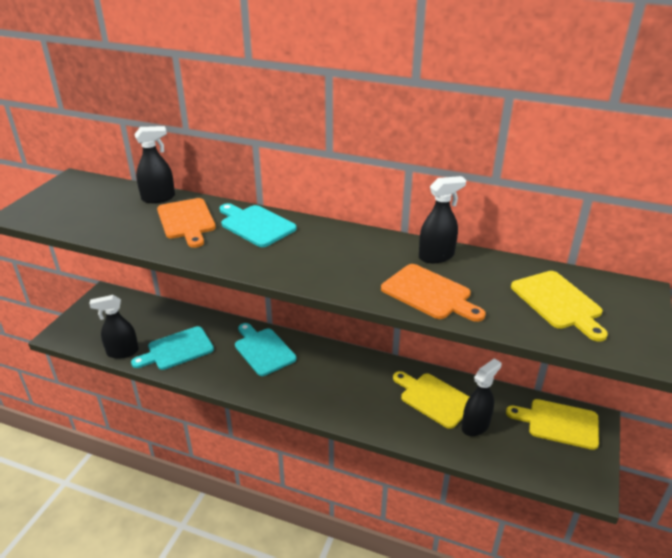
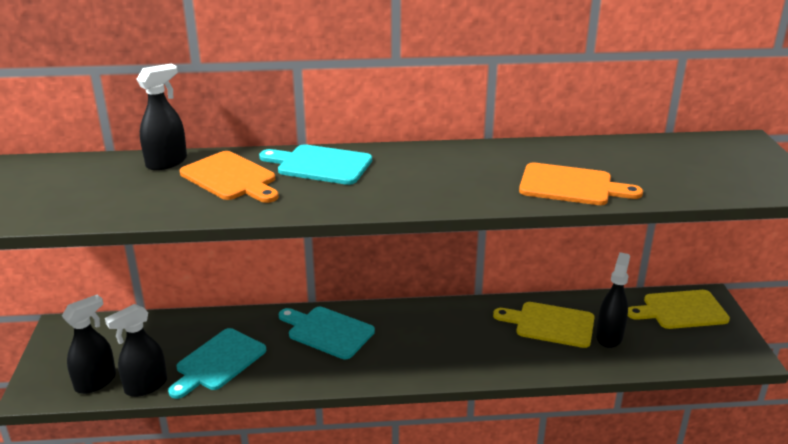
camera: 25 degrees left, 5 degrees down
black spray bottle [419,176,466,263] -> black spray bottle moved to [62,295,116,394]
yellow cutting board [511,271,608,342] -> none

